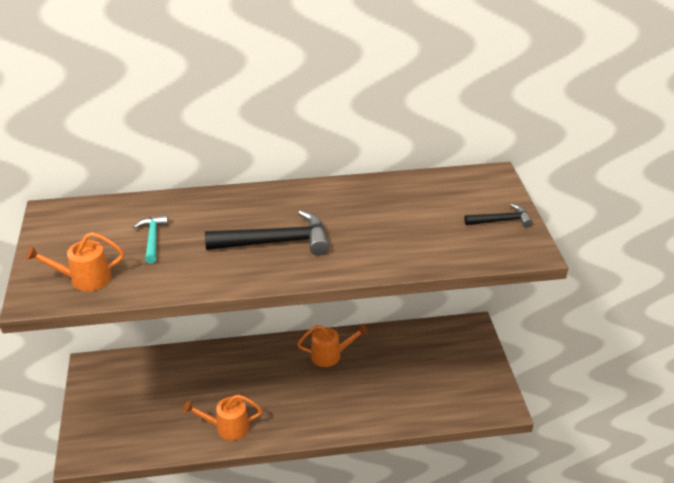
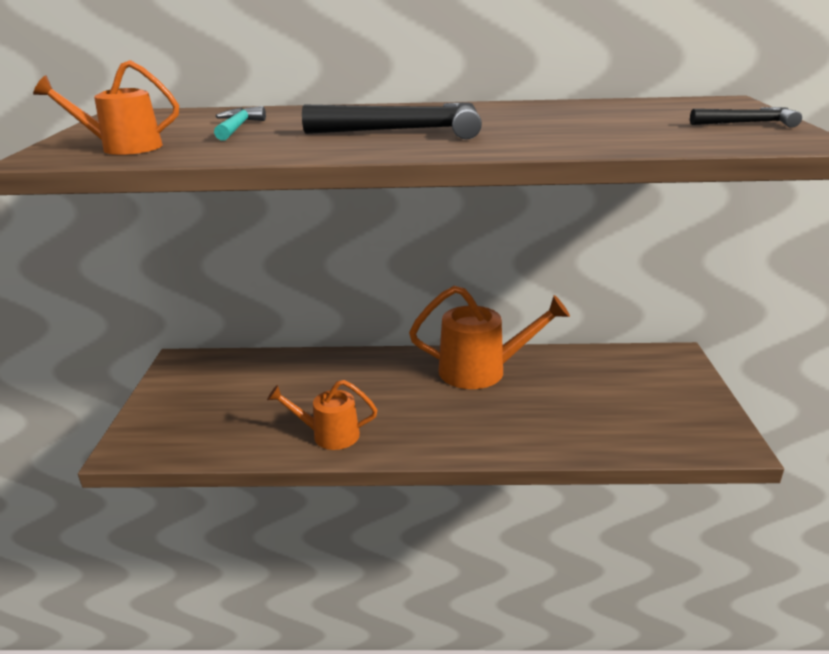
camera: 10 degrees right, 10 degrees down
orange watering can [297,323,368,367] -> orange watering can [409,286,570,389], size x1.63

